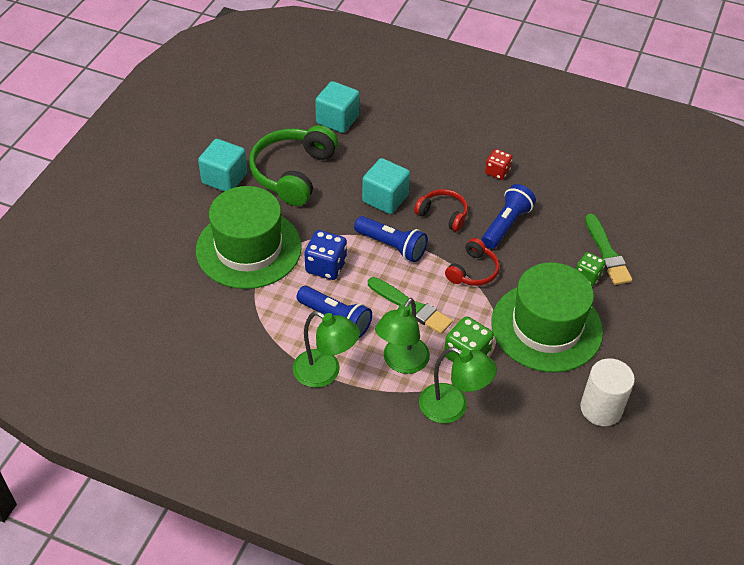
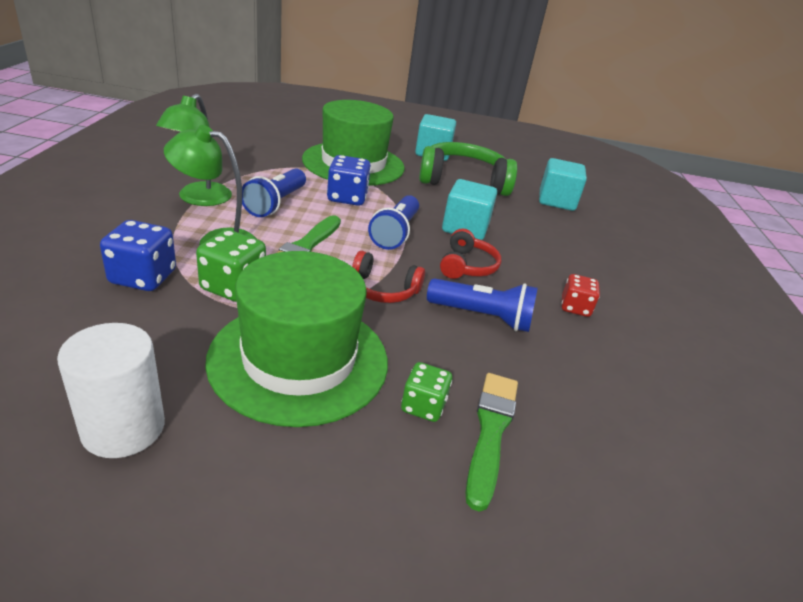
camera: 70 degrees right, 15 degrees down
green lamp [419,347,497,424] -> blue dice [100,220,176,291]
green brush [585,214,632,285] -> green brush turned 135 degrees clockwise [465,373,518,512]

